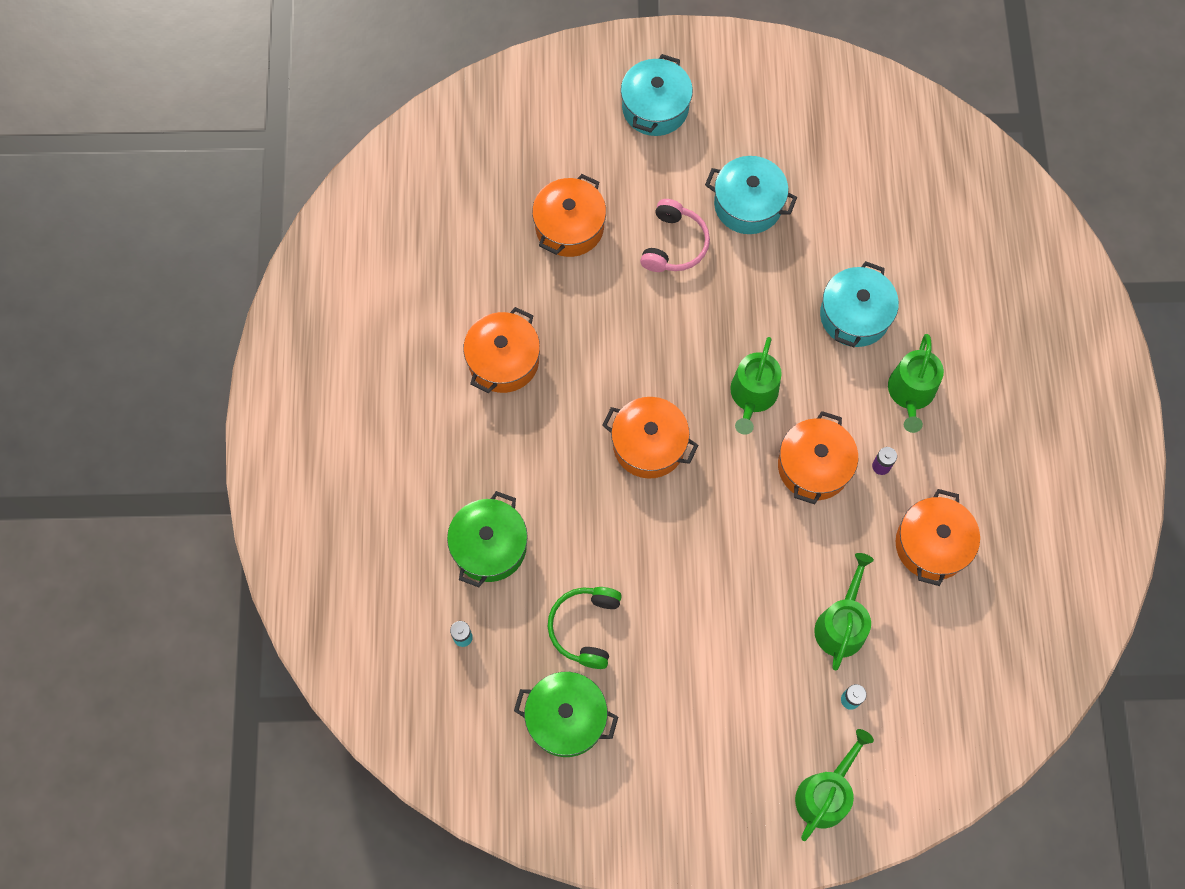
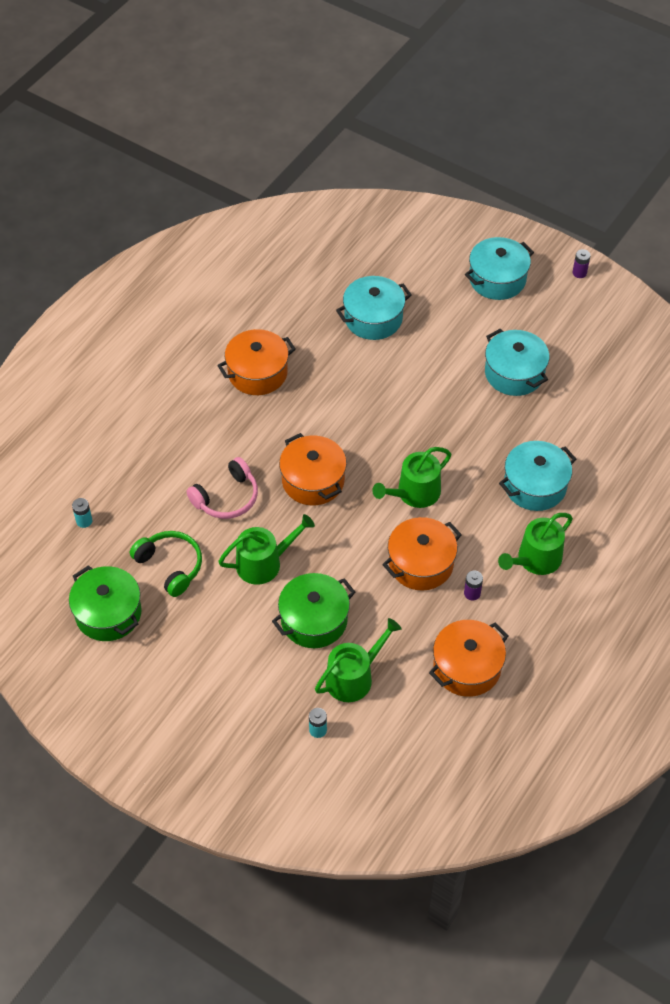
camera: 35 degrees right, 15 degrees down
green pot [447,491,528,587] -> green pot moved to [272,573,355,648]
orange pot [532,174,606,257] -> turquoise pot [336,276,412,340]
green headphones [548,587,622,669] -> green headphones turned 90 degrees clockwise [130,531,202,597]
pink headphones [640,199,710,272] -> pink headphones moved to [186,457,258,519]
green watering can [795,729,874,841] -> green watering can moved to [218,514,315,585]
none -> purple battery [572,249,591,278]

